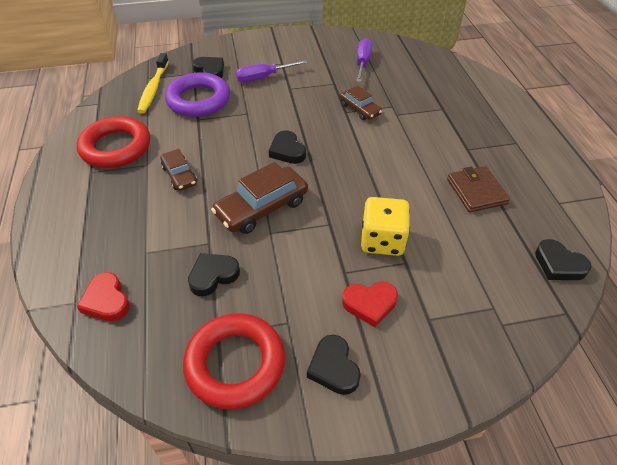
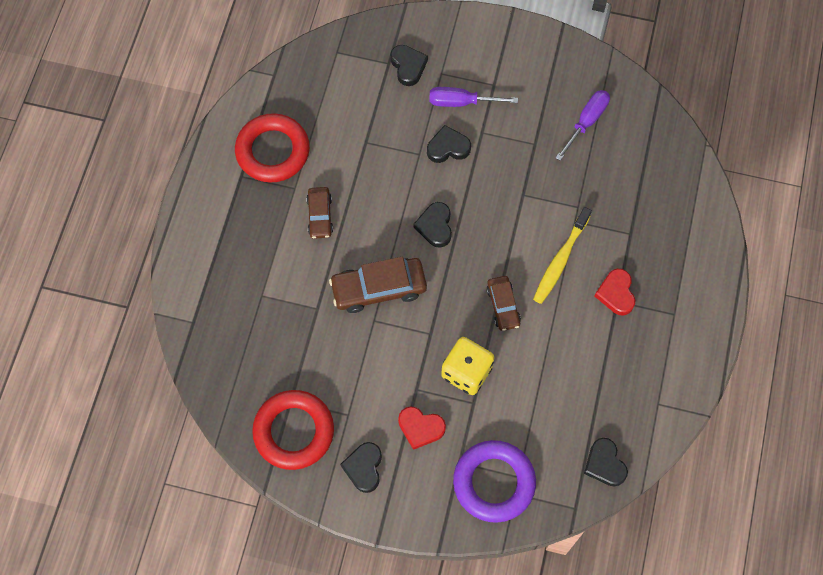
camera: 25 degrees right, 20 degrees up
red heart [77,272,130,321] -> red heart moved to [594,269,635,316]
yellow toothbrush [137,53,169,113] -> yellow toothbrush moved to [533,207,592,304]
purple ring [165,72,230,117] -> purple ring moved to [453,440,536,523]
black heart [188,253,240,296] -> black heart moved to [427,125,471,163]
brown car [340,86,382,120] -> brown car moved to [486,276,521,331]
brown wallet [447,166,510,212] -> none

